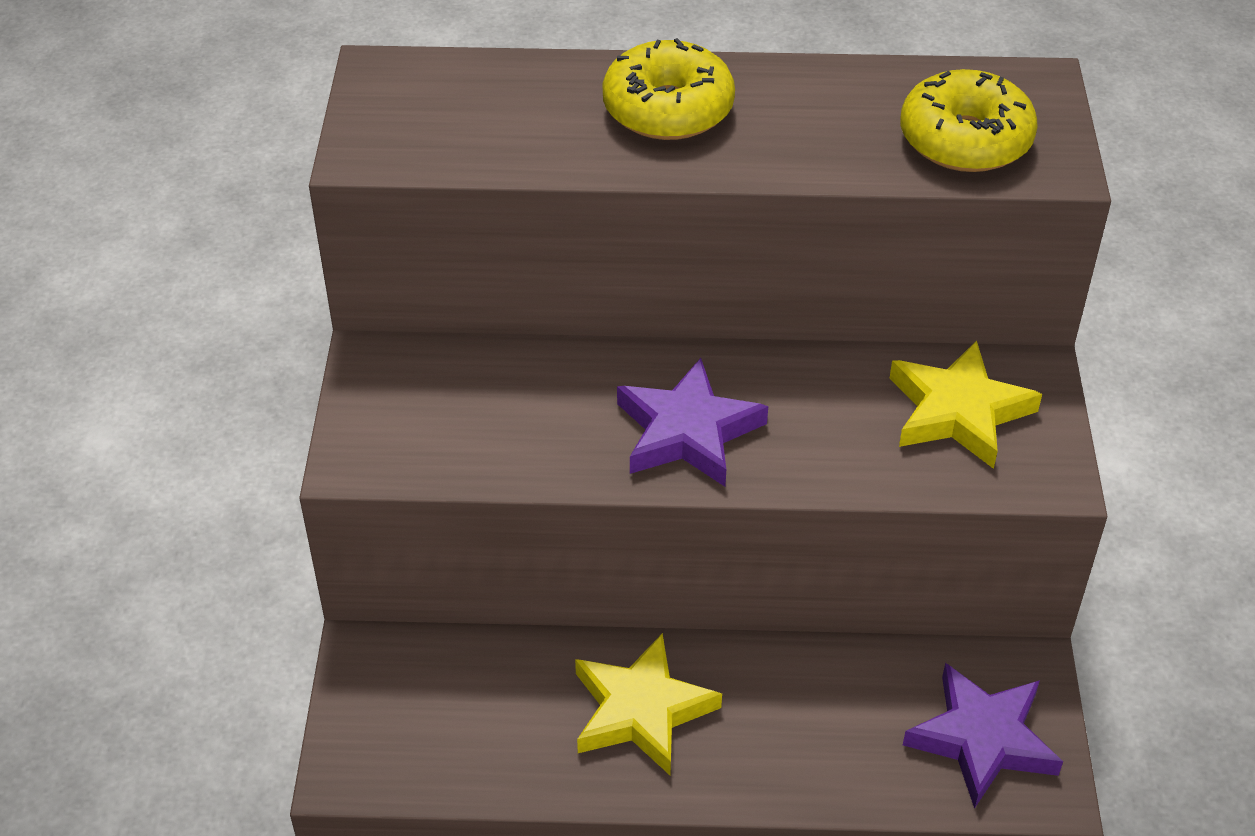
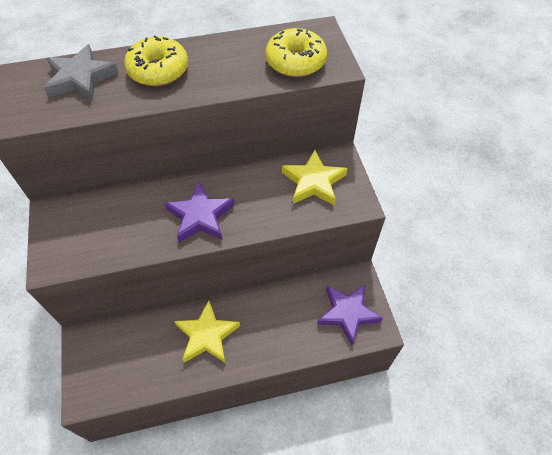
camera: 15 degrees left, 10 degrees up
none -> grey star [44,44,119,101]

